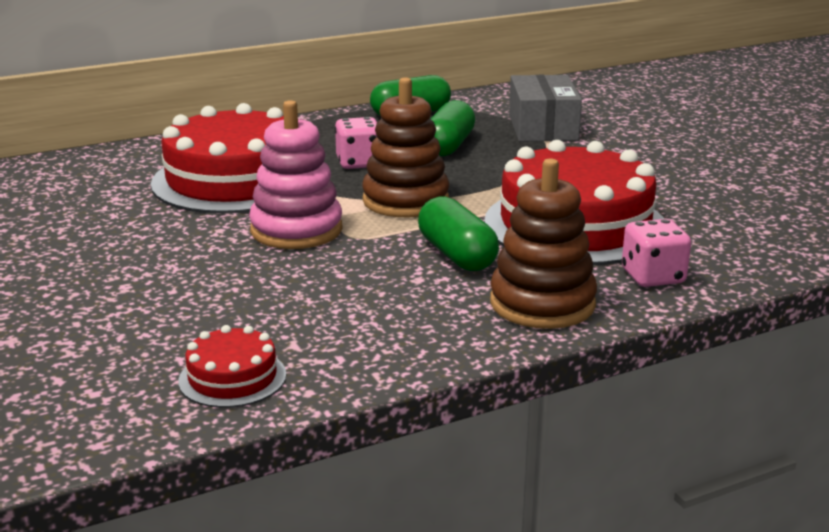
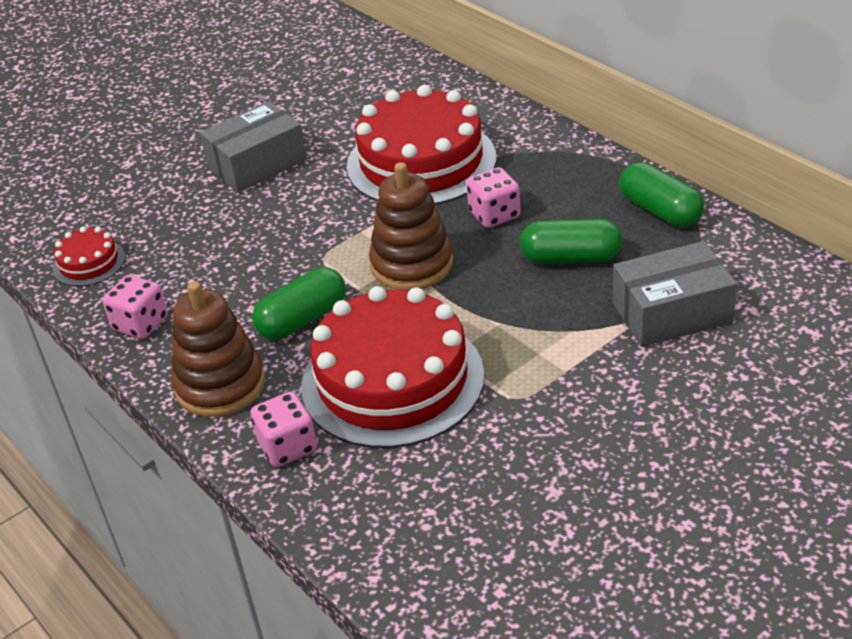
camera: 80 degrees right, 15 degrees up
pink stacking toy [249,100,343,249] -> none
none -> pink dice [103,275,168,339]
none -> grey box [200,101,307,192]

